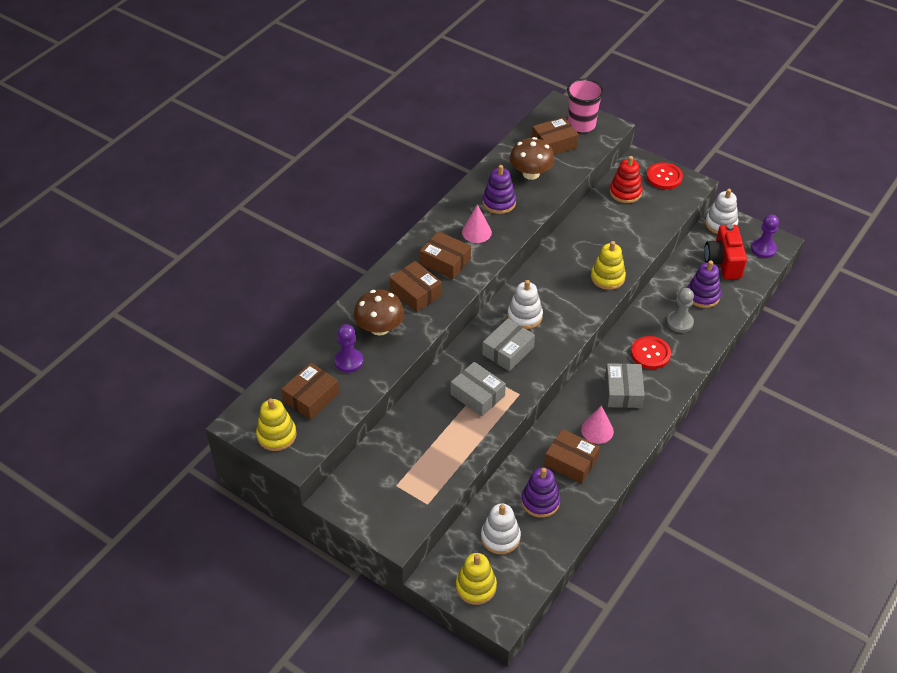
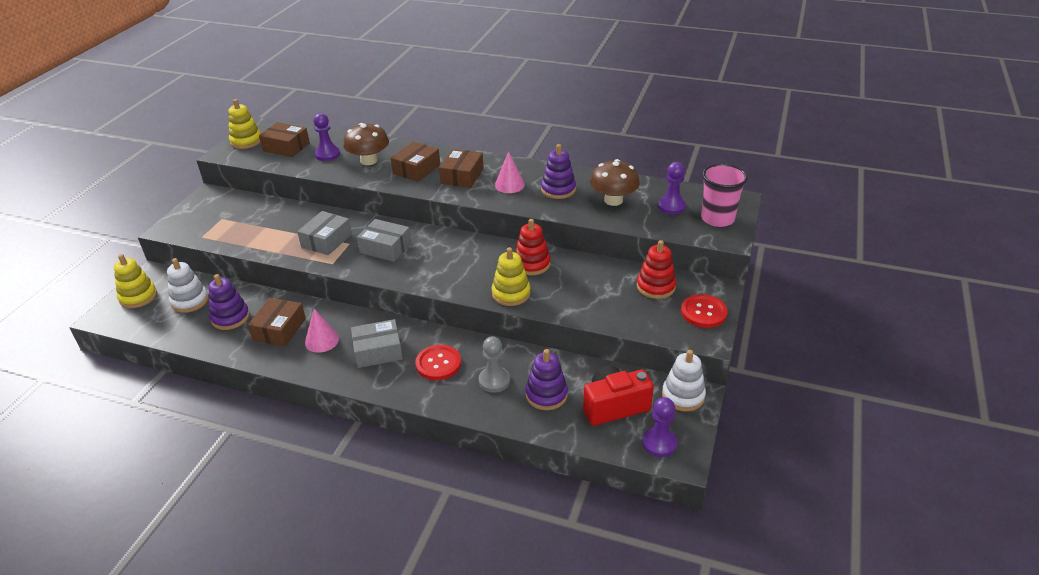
camera: 75 degrees right, 10 degrees down
white stacking toy [507,280,543,329] -> none
brown box [532,117,579,155] -> purple pawn [658,162,686,215]
none -> red stacking toy [515,219,551,275]

